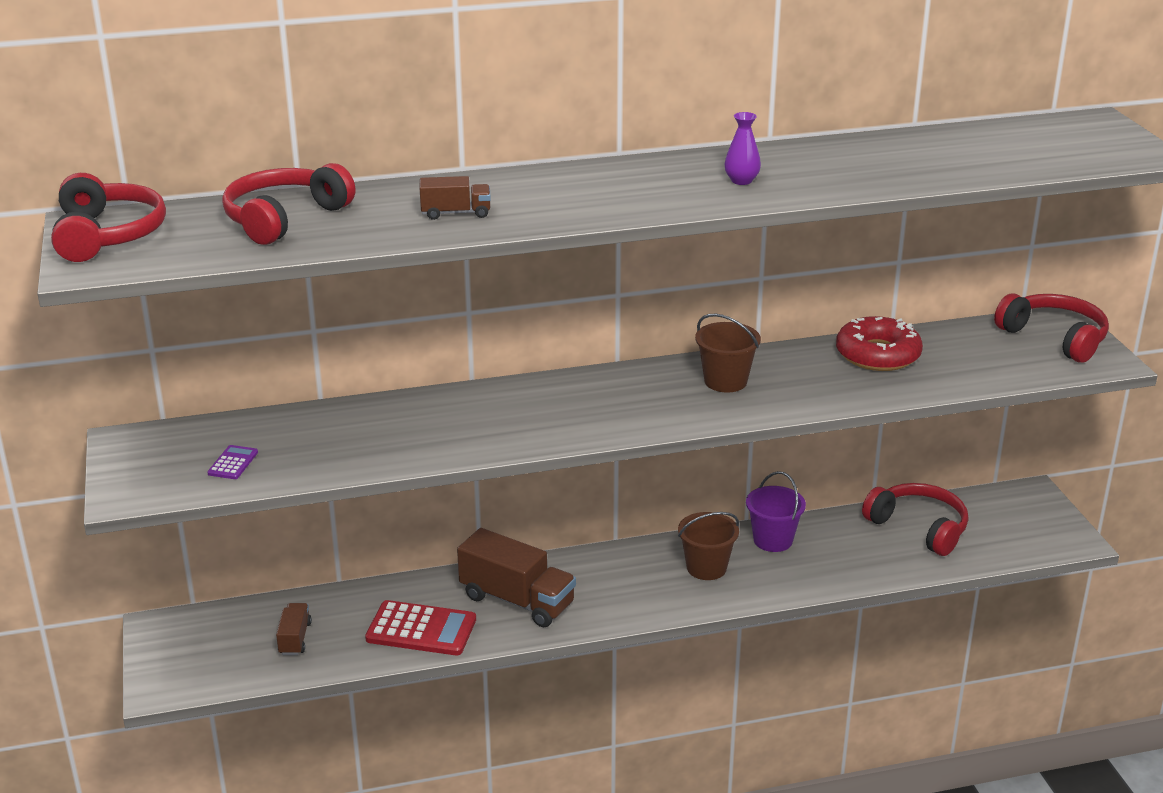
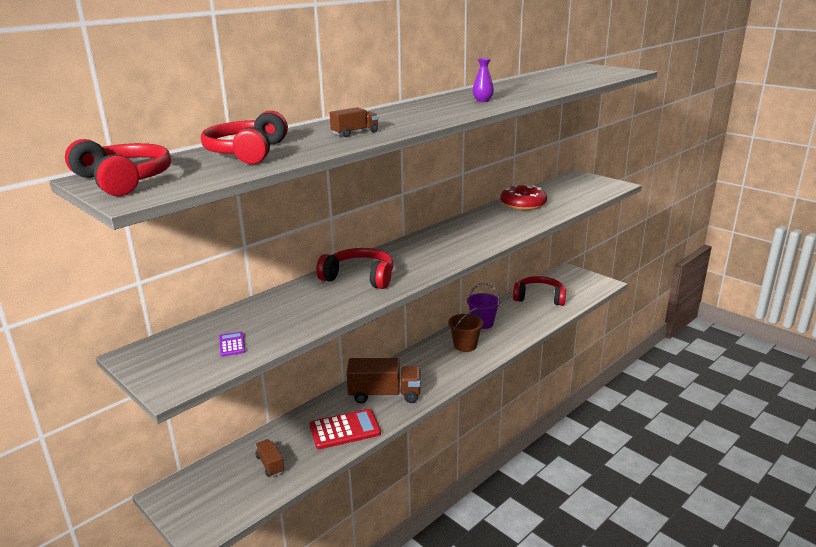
camera: 30 degrees left, 5 degrees down
brown bucket [695,314,761,392] -> none
red headphones [994,293,1109,363] -> red headphones moved to [316,248,393,289]

